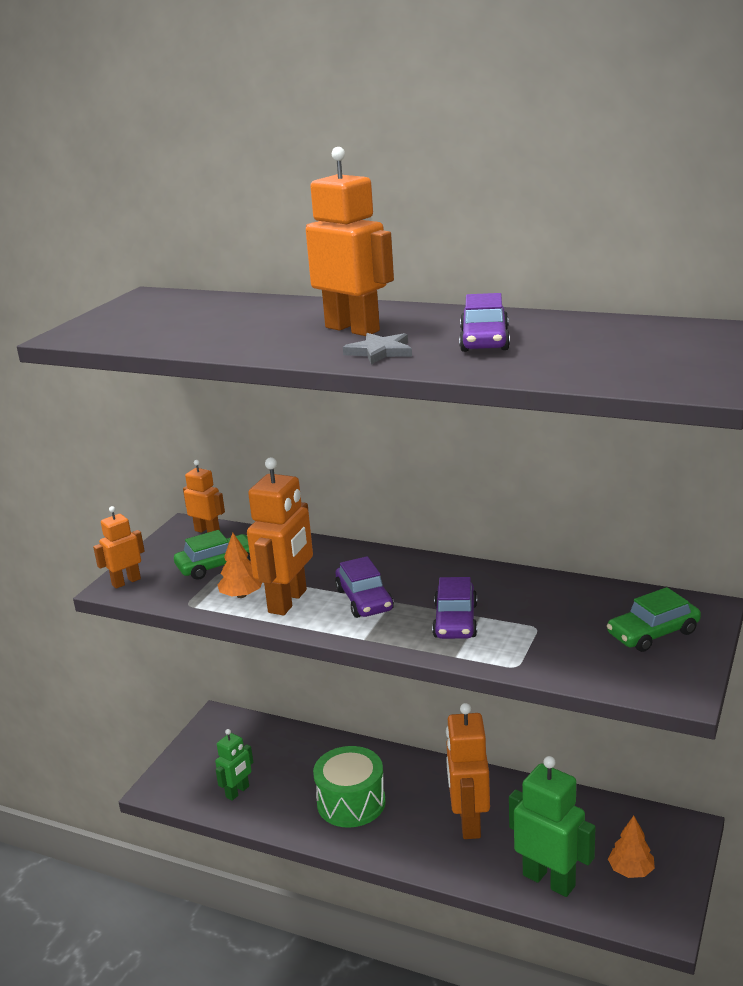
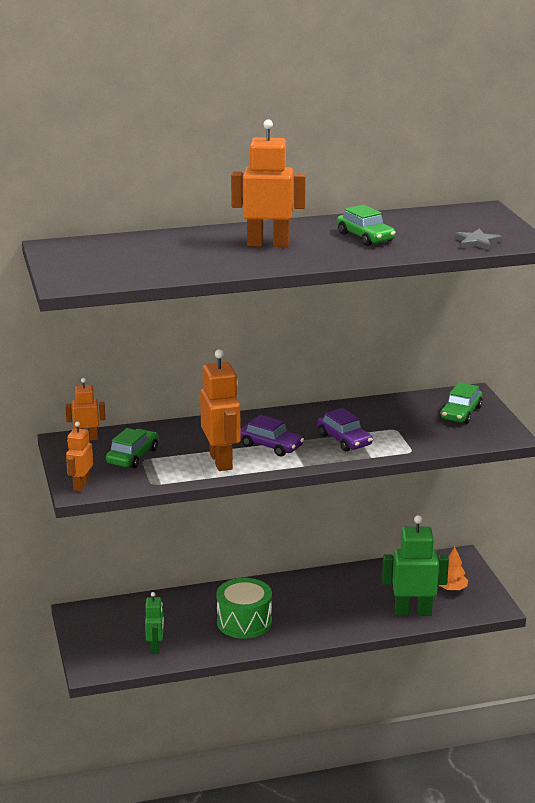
camera: 40 degrees left, 0 degrees up
orange tree [218,533,262,598] -> none
grey star [343,333,412,364] -> grey star moved to [454,228,502,250]
orange robot [446,703,490,839] -> none
purple car [459,293,510,352] -> green car [337,205,396,246]

